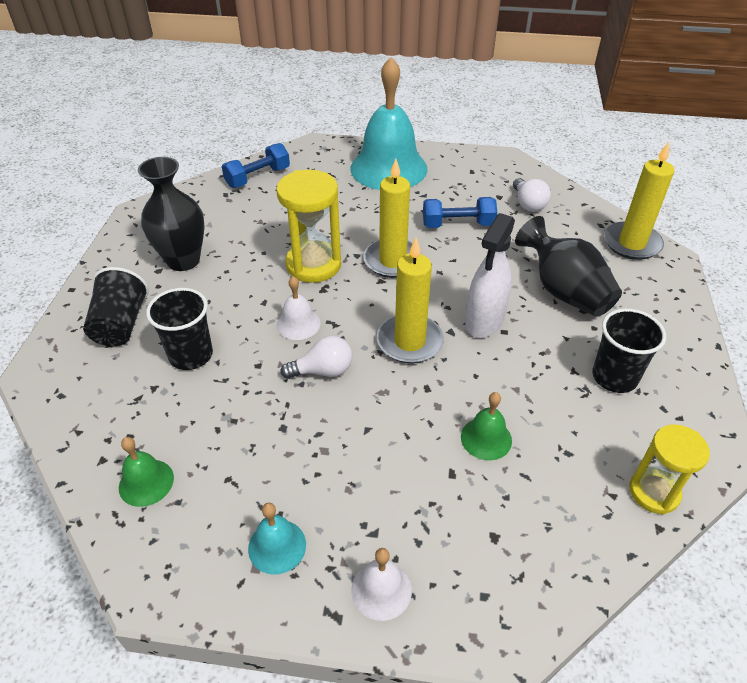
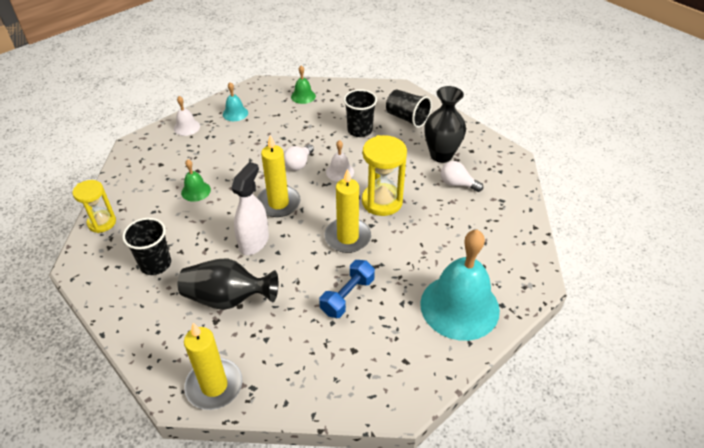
camera: 130 degrees right, 0 degrees up
blue dumbbell [222,143,290,188] -> none
white spray bottle [465,213,515,338] -> white spray bottle turned 45 degrees clockwise [231,162,269,255]
white light bulb [513,178,551,212] -> white light bulb moved to [441,161,483,192]

